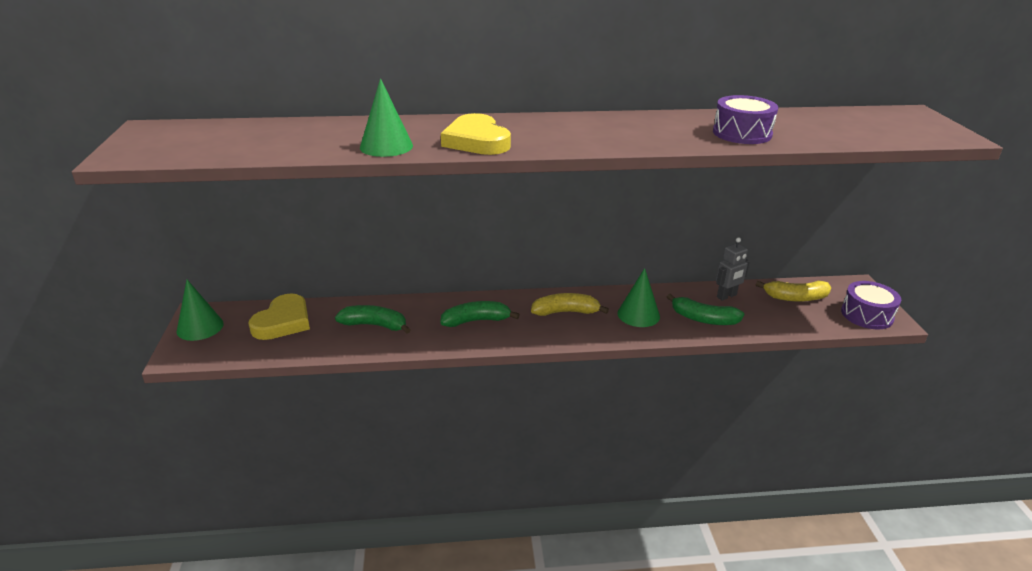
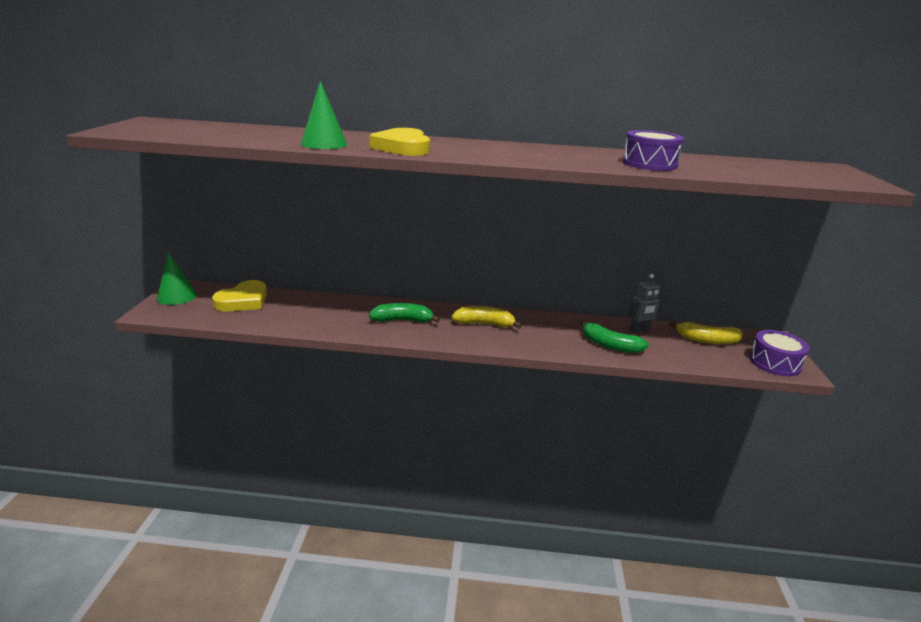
camera: 10 degrees right, 5 degrees down
green banana [335,305,411,333] -> none
green cone [618,268,660,327] -> none

